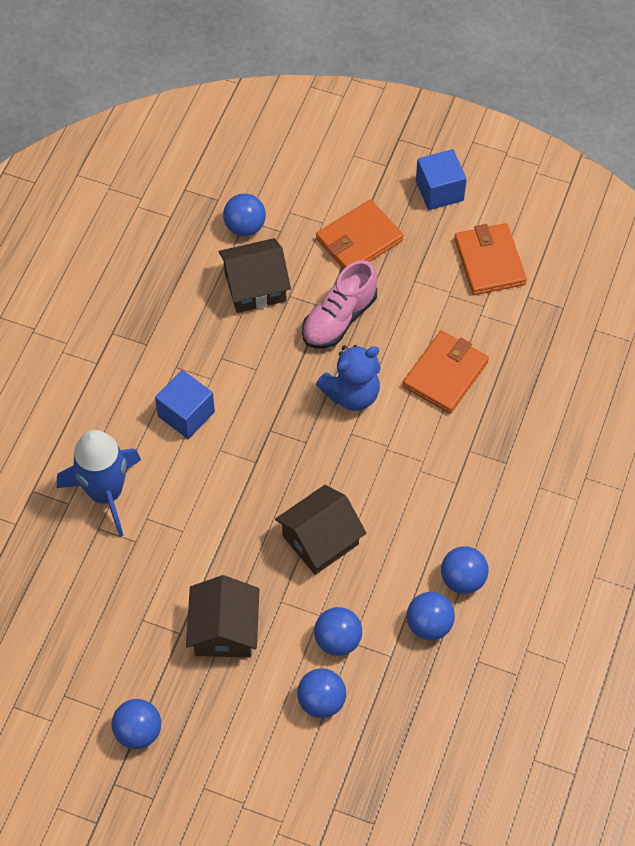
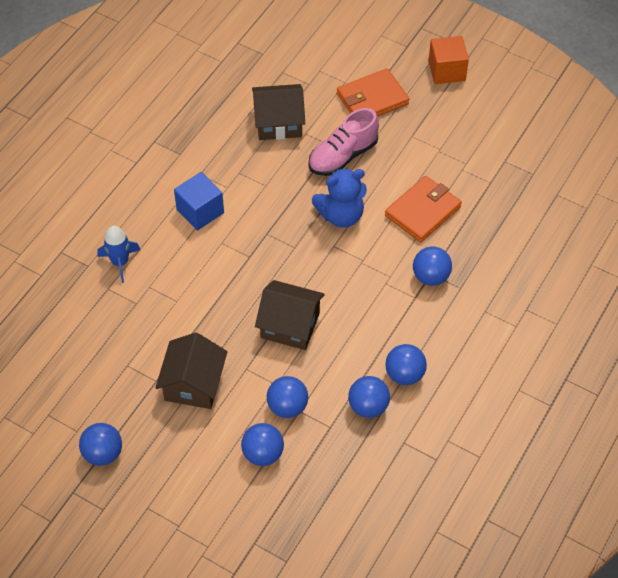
camera: 10 degrees right, 5 degrees down
blue rocket [57,430,141,537] -> blue rocket [97,226,140,283], size x0.58
blue ball [223,193,266,236] -> blue ball moved to [413,247,452,286]
brown house [275,485,367,575] -> brown house turned 45 degrees clockwise [255,280,325,350]
blue cube [416,149,467,210] -> orange cube [429,36,469,84]
orange wallet [454,223,527,295] -> none

